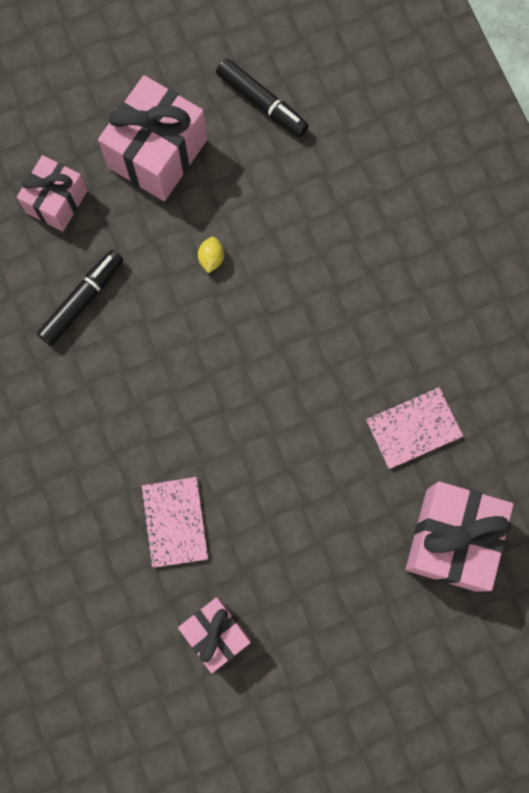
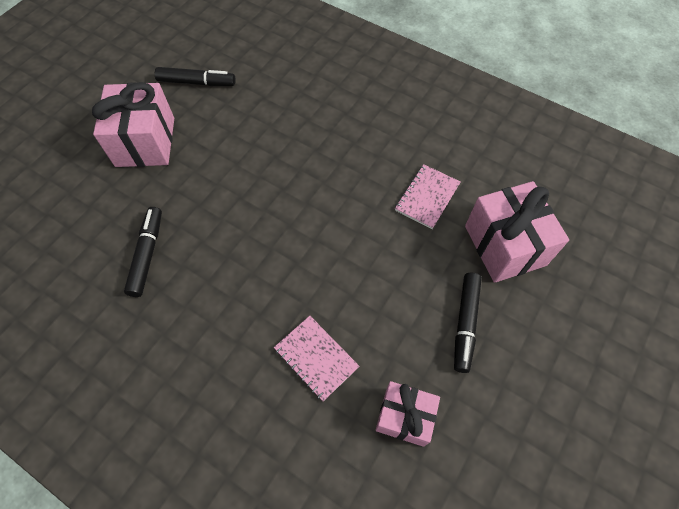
camera: 35 degrees left, 15 degrees down
pink gift [17,155,88,232] -> none
yellow lemon [198,237,224,273] -> none
none -> black marker [454,273,482,373]

